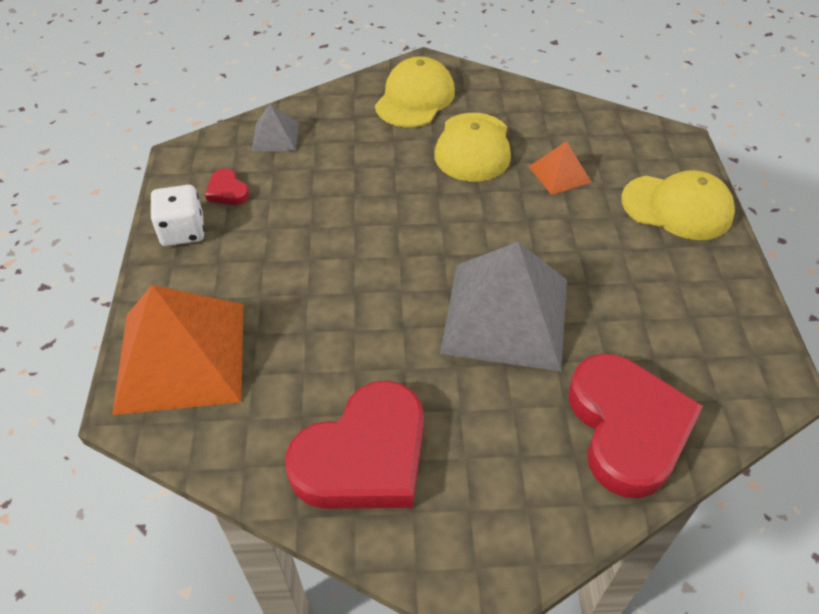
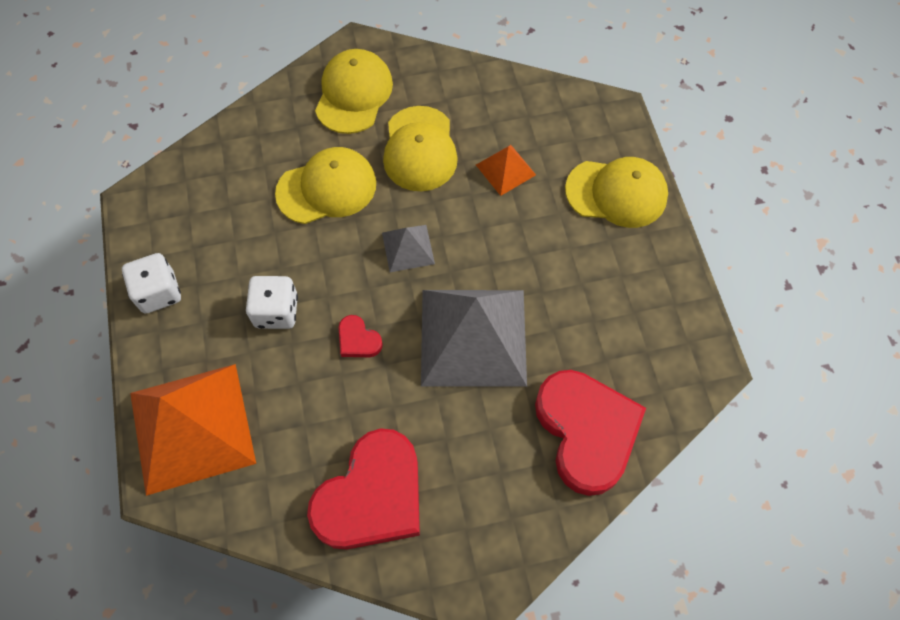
camera: 10 degrees left, 15 degrees up
red heart [205,169,249,205] -> red heart moved to [338,315,383,357]
grey pyramid [252,104,299,152] -> grey pyramid moved to [382,225,435,272]
none -> white dice [246,276,298,329]
none -> yellow cap [275,147,376,224]

